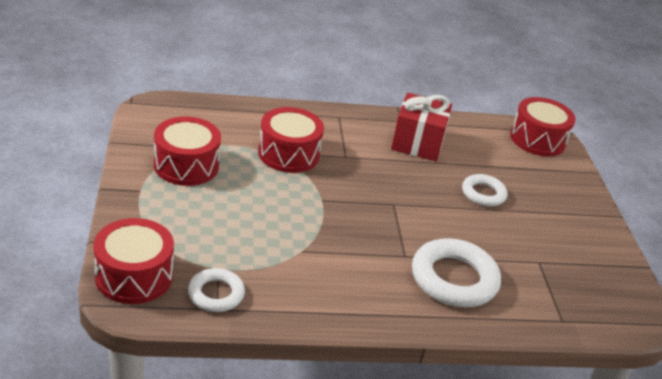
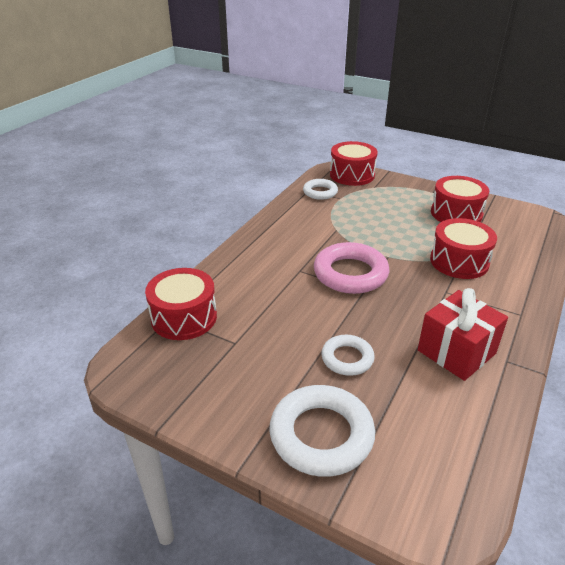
camera: 130 degrees right, 0 degrees up
white ring [412,238,501,307] -> white ring moved to [270,385,375,477]
red drum [510,97,576,156] -> red drum moved to [145,268,217,340]
none -> pink ring [314,242,389,294]

